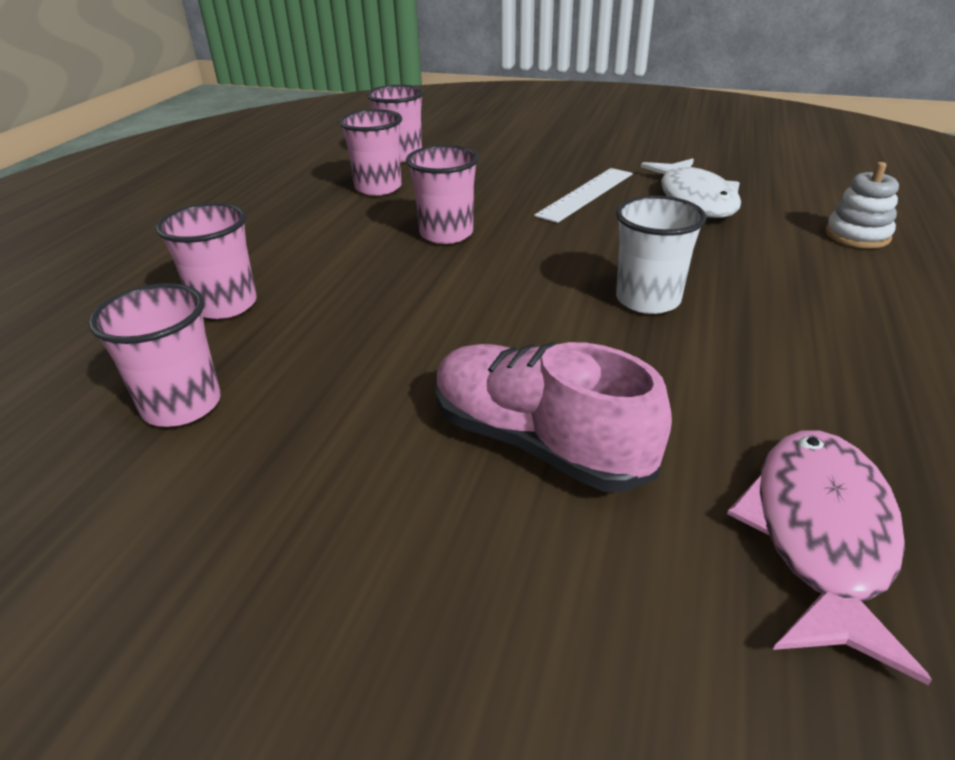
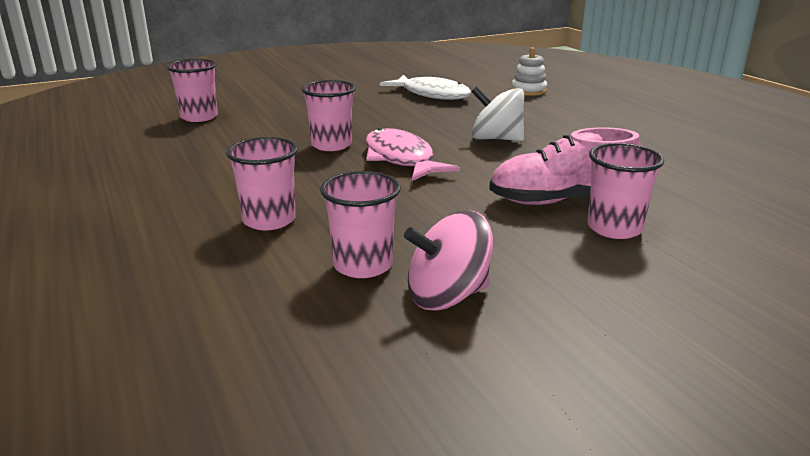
camera: 45 degrees left, 10 degrees down
pink cup [339,109,402,196] -> pink cup moved to [588,143,664,239]
white ruler [534,168,633,223] -> none
white cup [616,196,706,314] -> white spinning top [471,86,524,141]
pink fish [727,430,932,685] -> pink fish moved to [365,128,460,181]
none -> pink spinning top [404,211,493,311]

